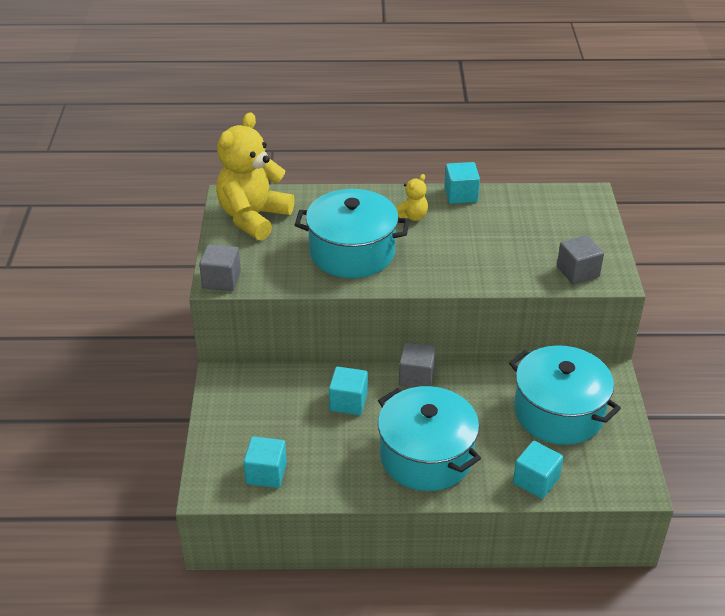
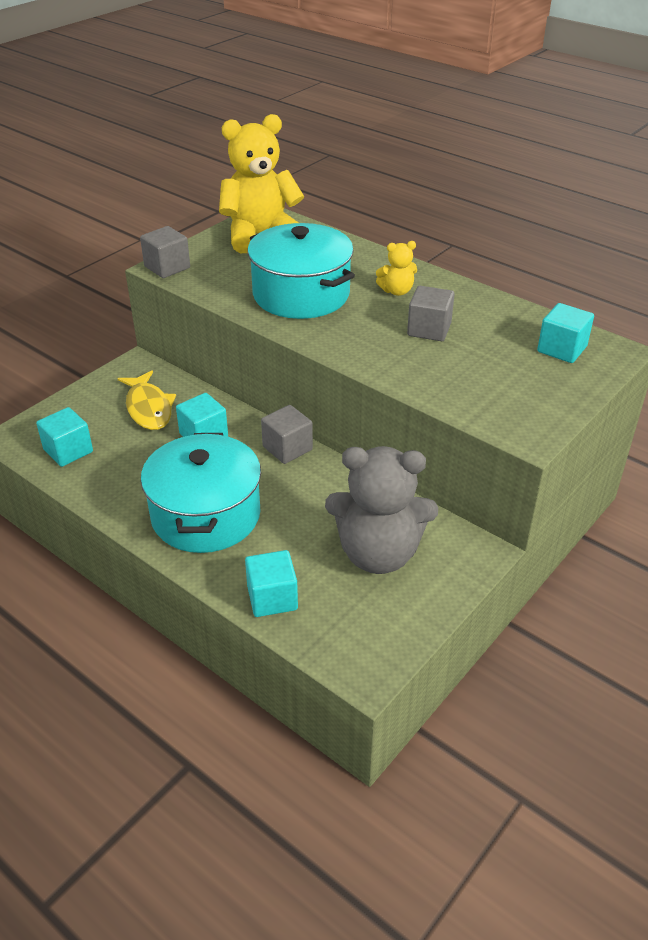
camera: 40 degrees right, 0 degrees up
turquoise cube [444,162,480,204] -> turquoise cube moved to [537,303,594,363]
turquoise pot [509,345,621,445] -> grey teddy bear [325,446,438,574]
grey cube [557,235,604,284] -> grey cube moved to [407,286,454,341]
none -> yellow fish [117,370,176,430]

